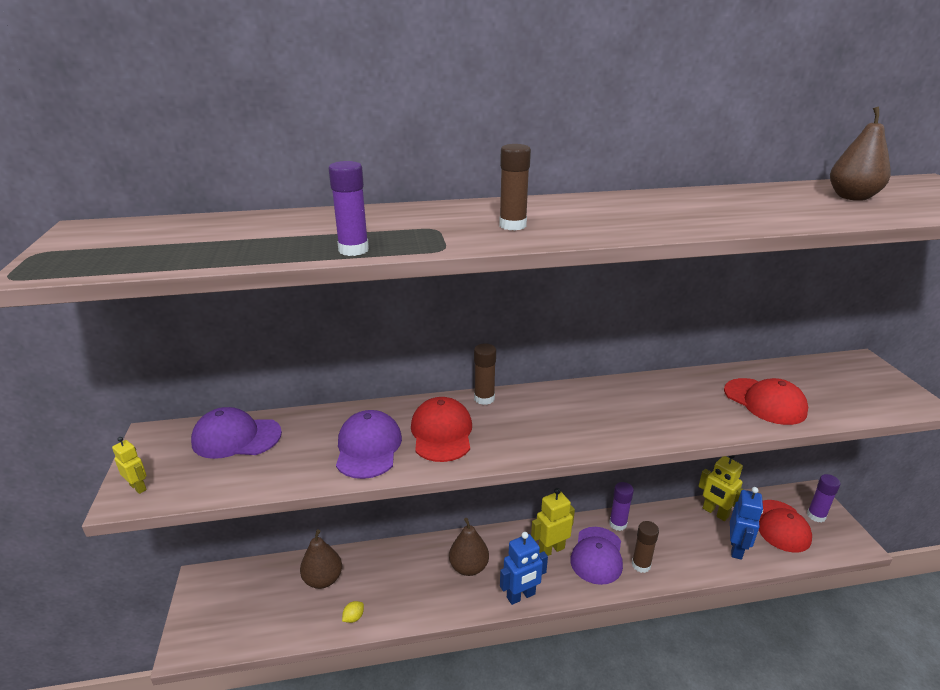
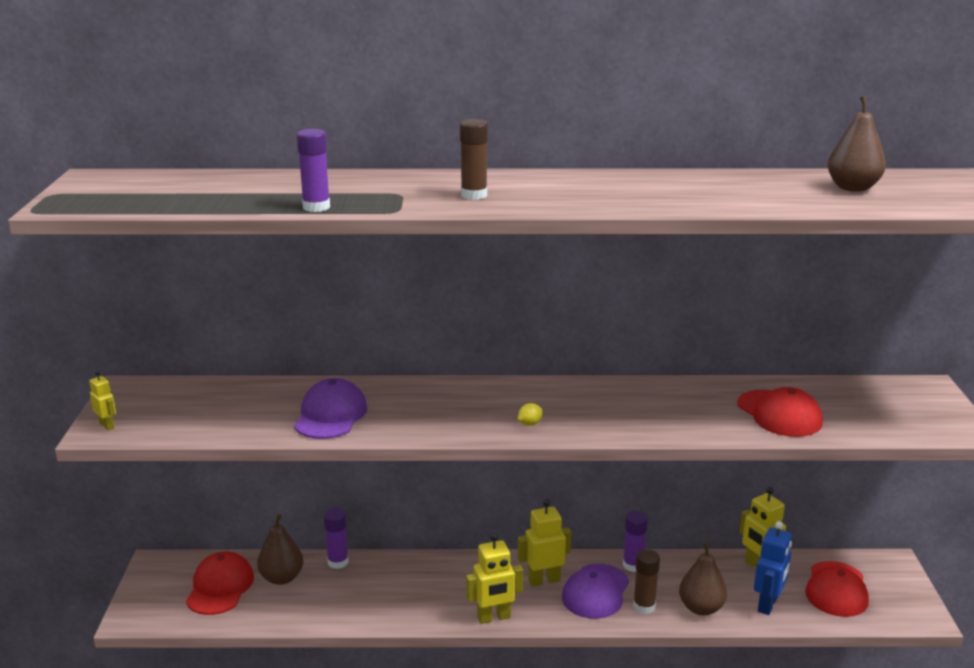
camera: 10 degrees right, 5 degrees down
purple cap [191,407,282,459] -> none
yellow lemon [342,601,364,623] -> yellow lemon moved to [518,403,543,426]
red cap [411,397,472,462] -> red cap moved to [186,552,254,615]
brown pear [449,518,489,576] -> brown pear moved to [679,542,727,616]
brown glue stick [474,343,496,405] -> none
blue robot [500,532,548,605] -> yellow robot [466,533,523,624]
purple glue stick [807,474,840,522] -> purple glue stick moved to [324,508,349,569]

